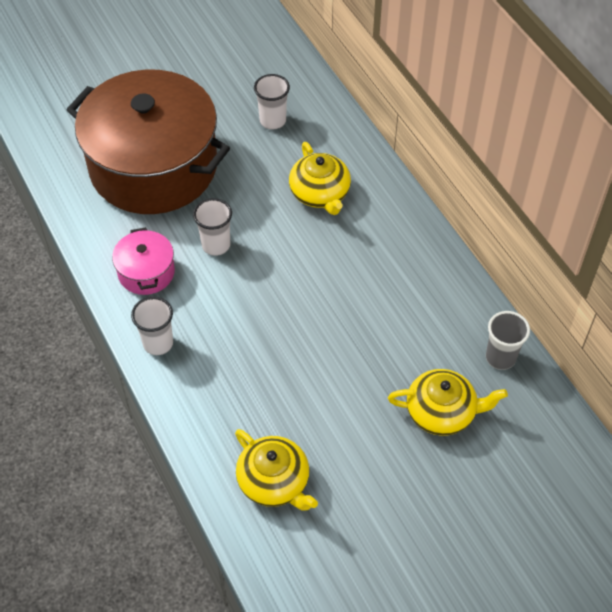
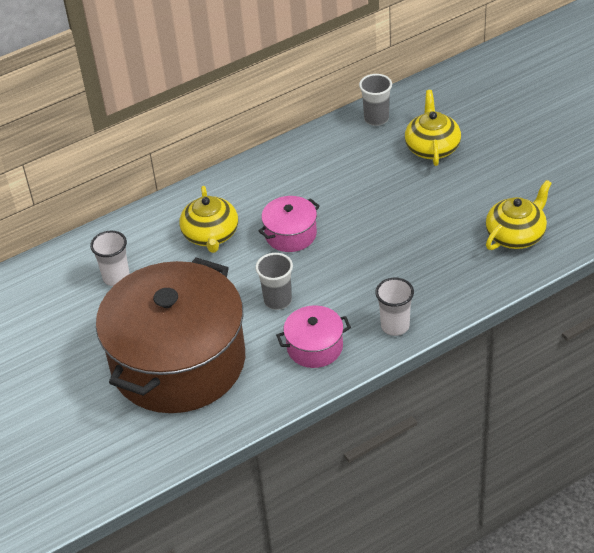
camera: 90 degrees left, 10 degrees down
white cup [193,198,232,256] -> grey cup [255,253,293,310]
yellow teapot [289,142,351,215] -> yellow teapot turned 105 degrees clockwise [179,186,238,253]
none -> pink pot [259,196,320,252]

